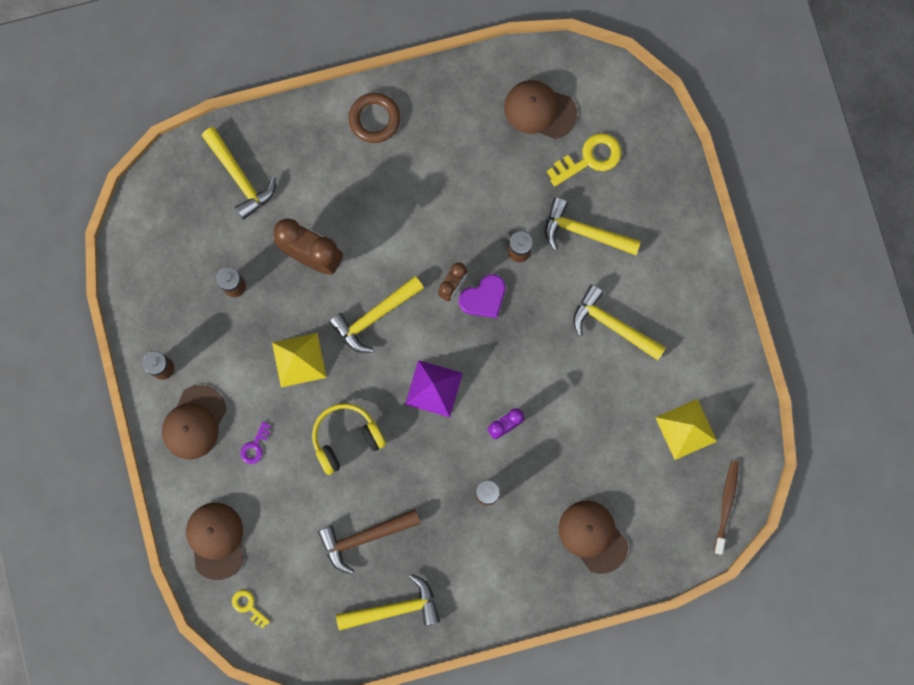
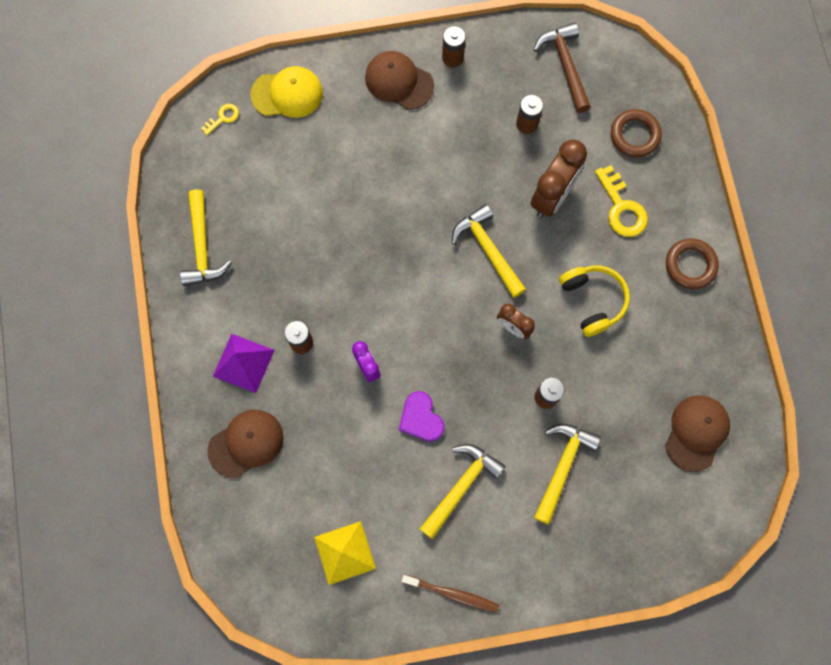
camera: 95 degrees right, 5 degrees down
brown cap [186,503,244,580] -> yellow cap [250,66,323,118]
yellow hammer [202,127,276,220] -> brown ring [611,109,662,157]
purple key [241,422,271,464] -> none
yellow pyramid [272,333,327,387] -> none
yellow headphones [312,403,386,475] -> yellow headphones moved to [559,265,630,337]
brown hammer [318,509,421,574] -> brown hammer moved to [533,22,591,113]
purple pyramid [405,360,463,417] -> purple pyramid moved to [213,334,275,393]
purple heart [459,274,505,318] -> purple heart moved to [399,391,444,442]
yellow key [547,133,621,187] -> yellow key moved to [595,165,648,237]
brown toothbrush [714,460,739,555] -> brown toothbrush moved to [402,575,499,613]

